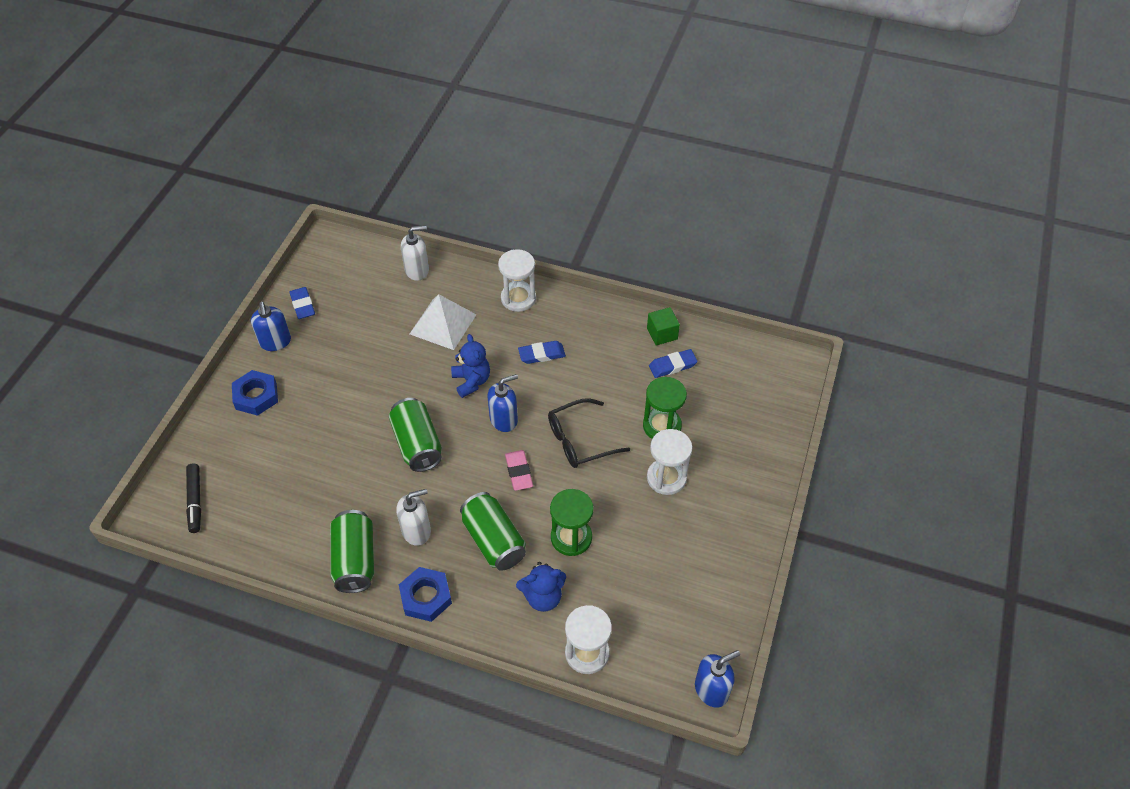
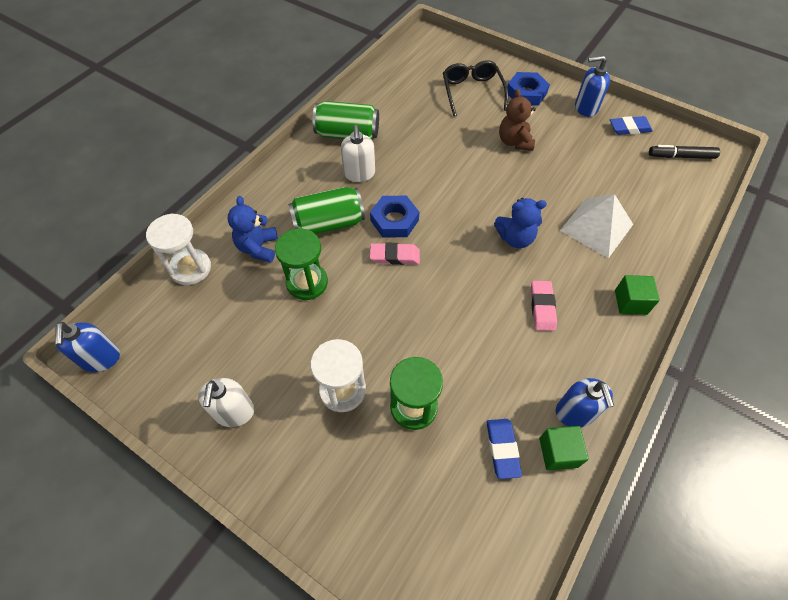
camera: 105 degrees right, 5 degrees up
black marker [186,463,201,533] -> black marker moved to [649,145,720,159]
green can [389,398,442,472] -> none
blue nut [399,567,452,622] -> blue nut moved to [370,196,419,237]
white soap dispenser [401,226,429,281] -> white soap dispenser moved to [198,378,254,427]
blue soap dispenser [487,374,518,432] -> blue soap dispenser moved to [556,378,614,427]
white hourglass [498,249,536,312] -> green cube [615,275,660,315]
blue eraser [518,341,566,364] -> pink eraser [531,281,557,331]
black glasses [548,398,630,468] -> black glasses moved to [443,60,508,116]
none -> brown teddy bear [499,89,536,151]

